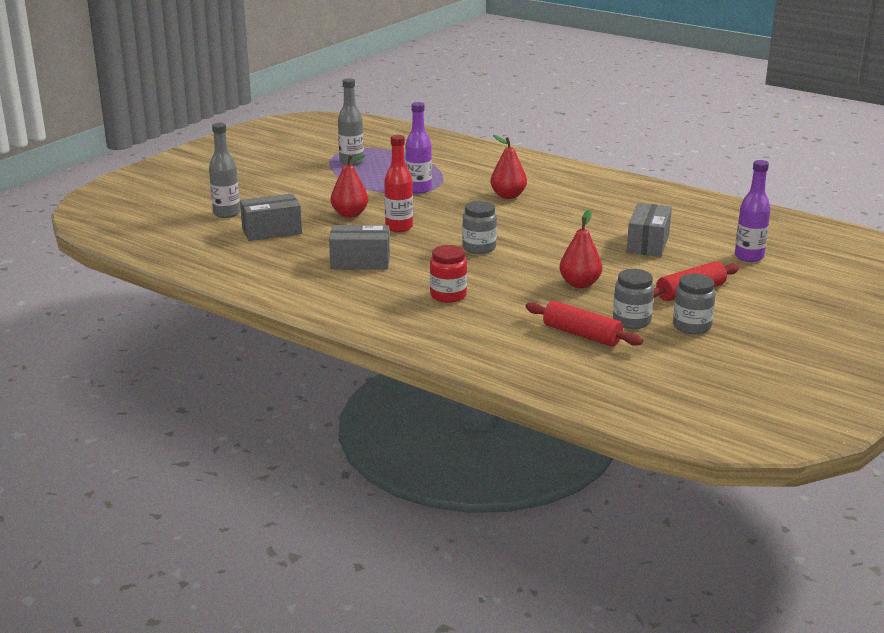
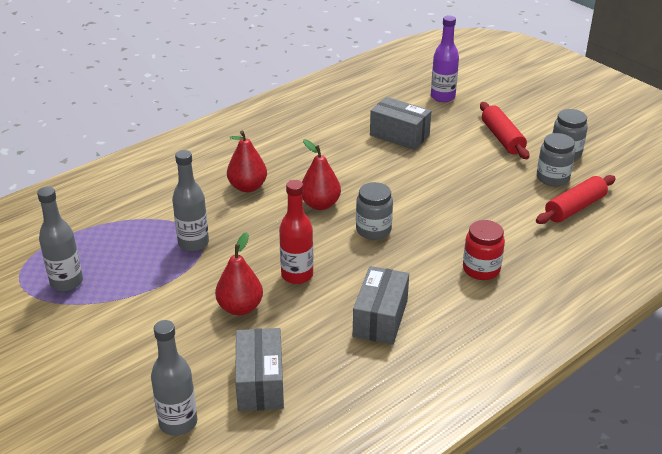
camera: 75 degrees left, 10 degrees up
purple bottle [405,102,432,194] -> grey bottle [172,150,209,251]
red pear [559,210,602,288] -> red pear moved to [302,139,341,210]

